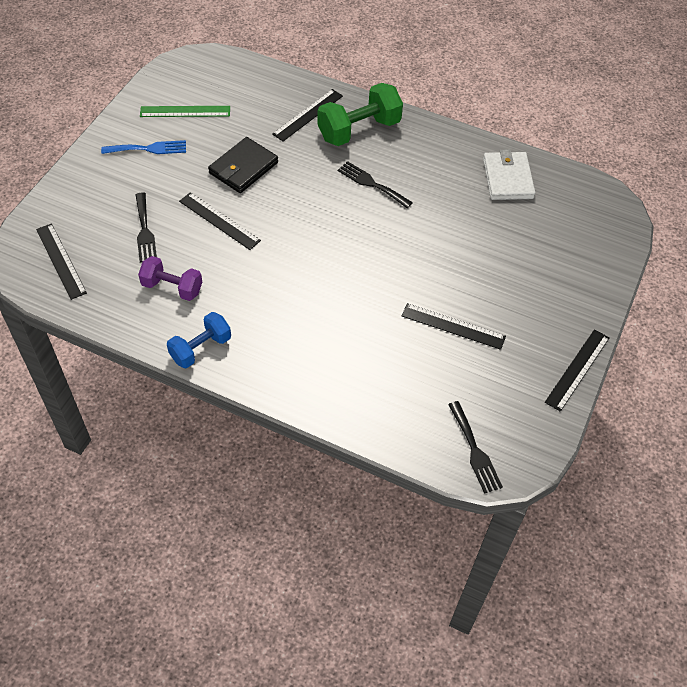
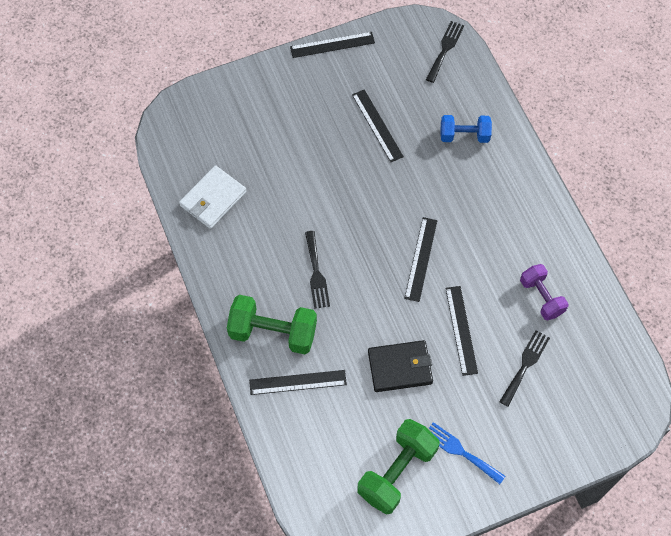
camera: 135 degrees left, 10 degrees up
black ruler [36,223,87,300] -> black ruler moved to [404,217,438,302]
green ruler [140,106,230,117] -> green dumbbell [357,419,440,515]
blue dumbbell [167,312,231,369] -> blue dumbbell moved to [440,115,492,143]

